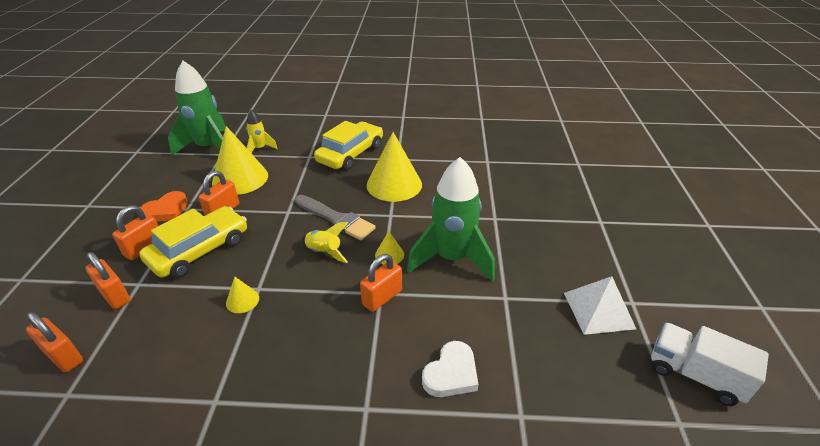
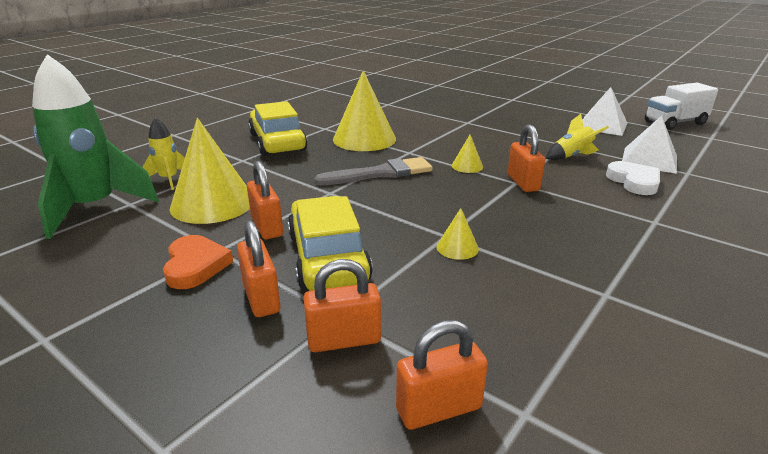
camera: 55 degrees left, 10 degrees down
yellow rocket [302,222,348,263] -> yellow rocket moved to [546,114,609,160]
green rocket [407,157,495,282] -> none
none -> white pyramid [622,116,677,174]

